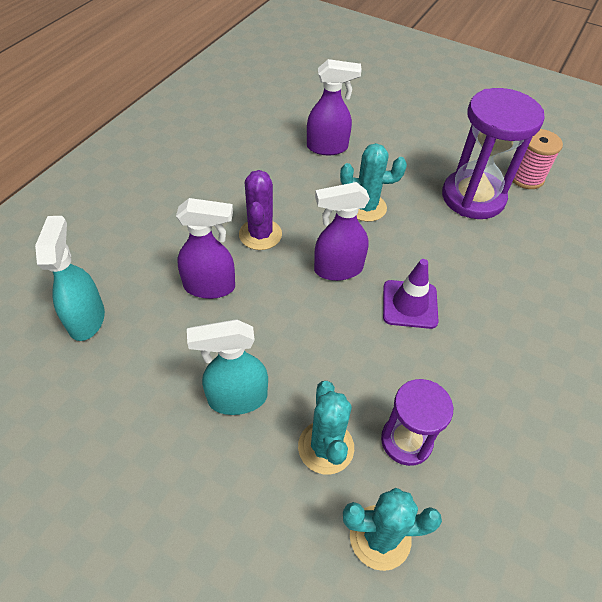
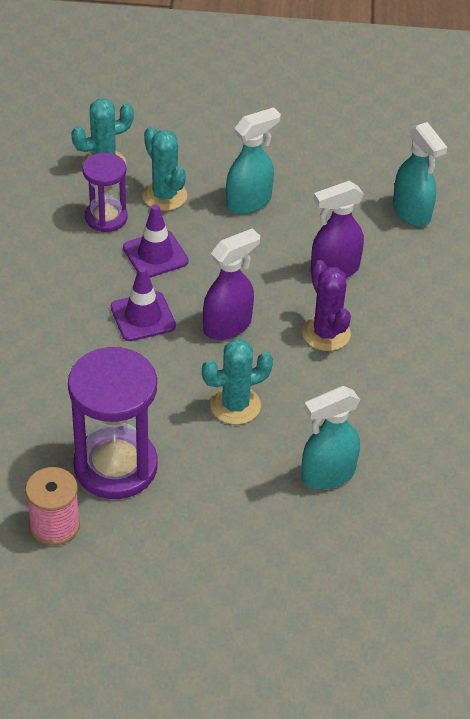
camera: 155 degrees right, 5 degrees down
purple spray bottle [307,59,362,155] -> turquoise spray bottle [301,386,360,489]
none -> purple traffic cone [123,204,189,278]

